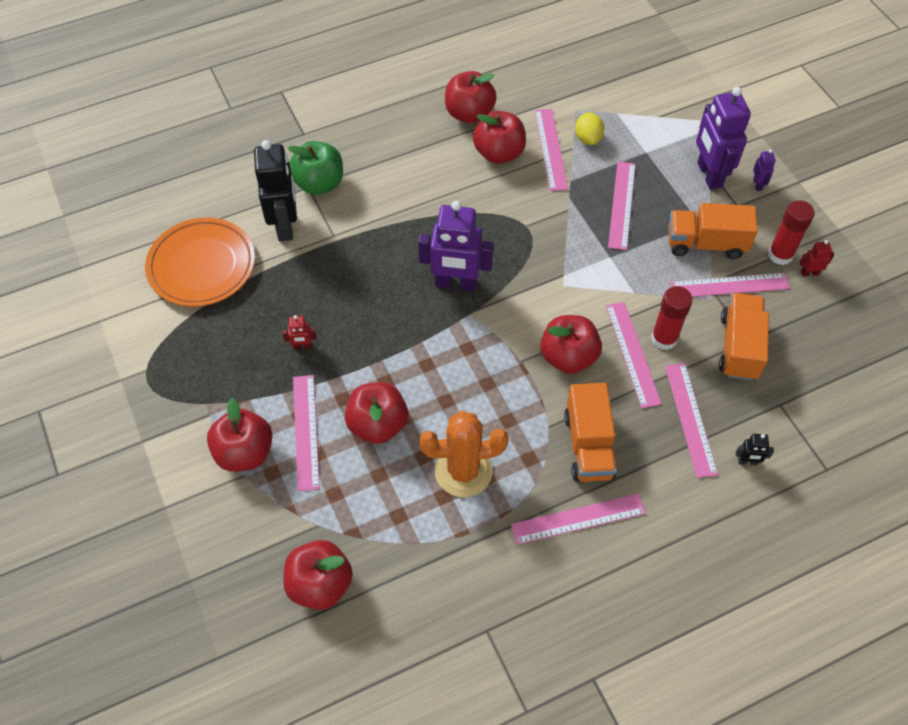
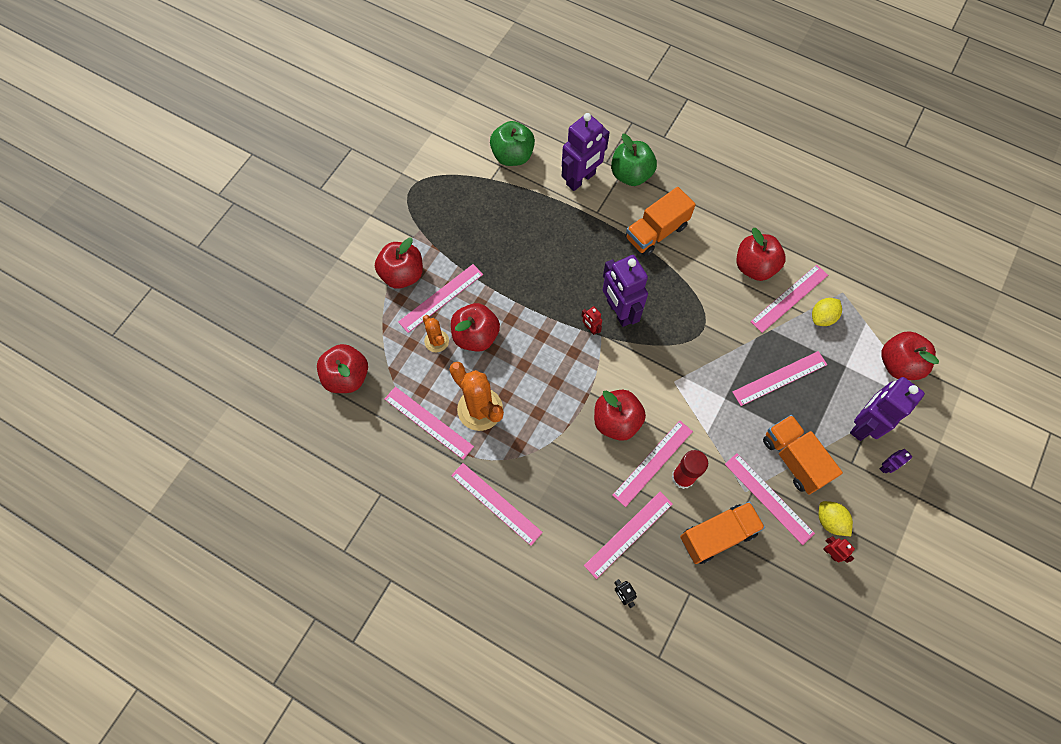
camera: 55 degrees right, 10 degrees up
orange plate [145,218,255,307] -> green apple [490,121,535,166]
black robot [254,140,297,241] -> purple robot [562,113,610,191]
red robot [283,315,316,350] -> red robot moved to [581,306,602,335]
red apple [445,71,497,123] -> red apple moved to [881,331,939,380]
orange truck [564,383,617,482] -> orange truck moved to [626,187,696,256]
red glue stick [768,200,815,265] -> yellow lemon [819,501,853,536]
none -> pink ruler [385,387,474,460]
none -> orange cactus [423,315,449,352]

